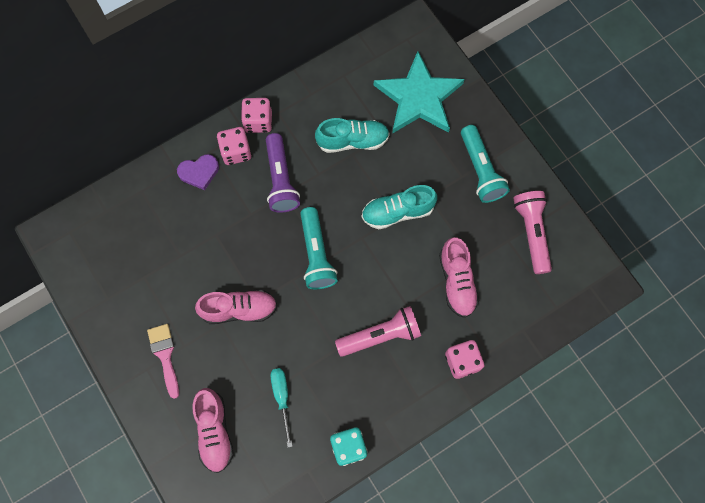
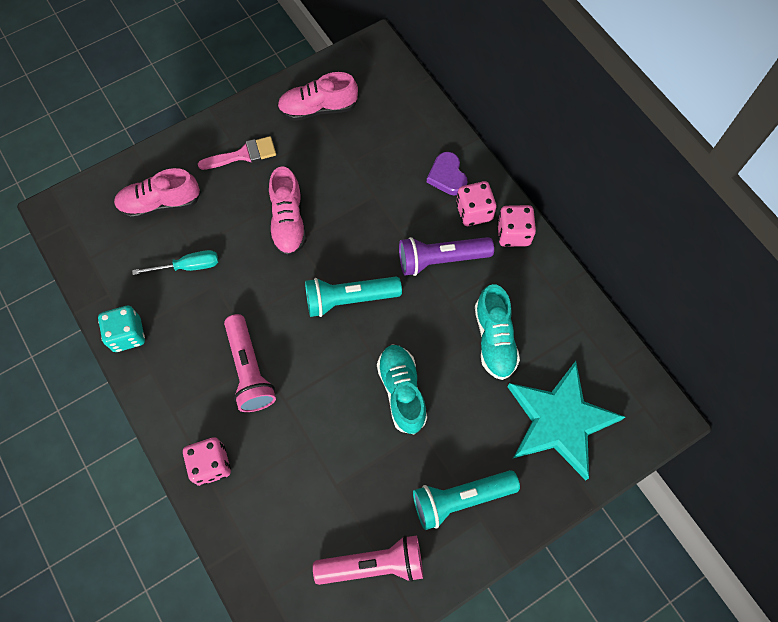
camera: 90 degrees right, 5 degrees down
pink shoe [439,237,479,318] -> pink shoe moved to [277,72,358,121]

